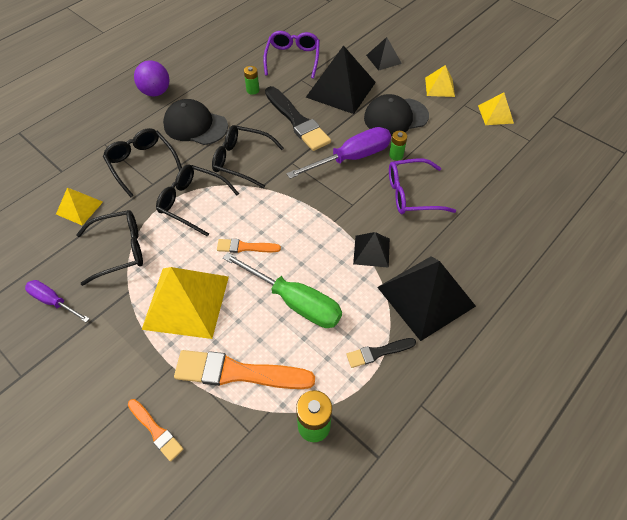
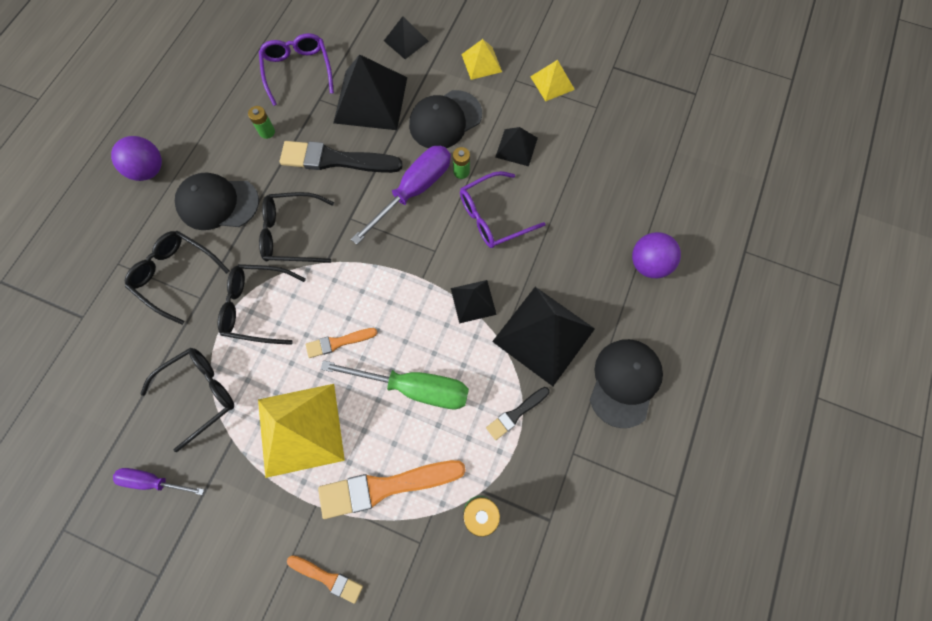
camera: 20 degrees left, 15 degrees up
yellow pyramid [56,188,103,226] -> none
black brush [265,86,331,151] -> black brush turned 150 degrees clockwise [280,141,403,173]
none -> black pyramid [495,127,538,166]
none -> black cap [590,339,663,428]
none -> purple ball [632,232,681,278]

